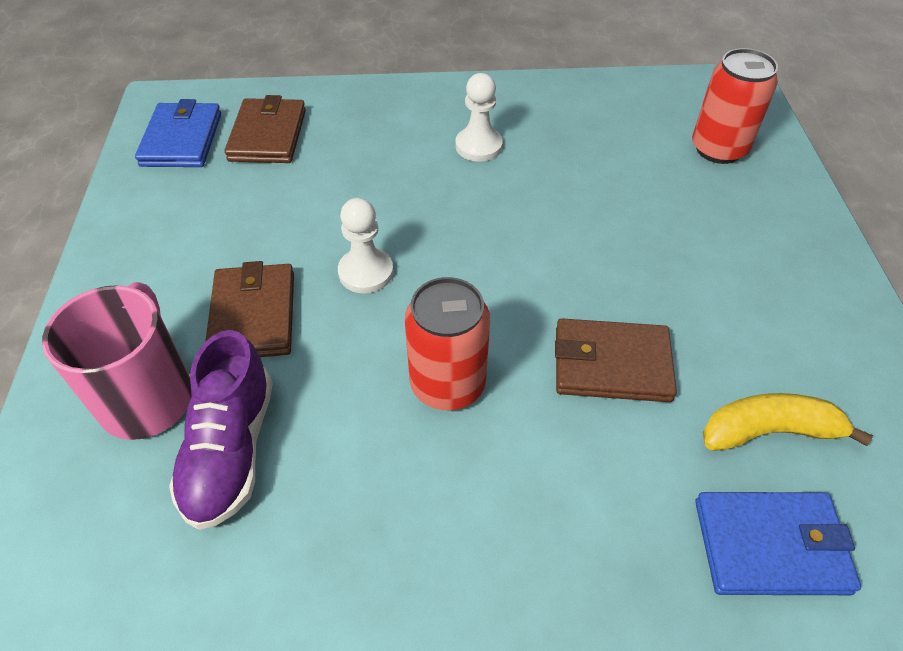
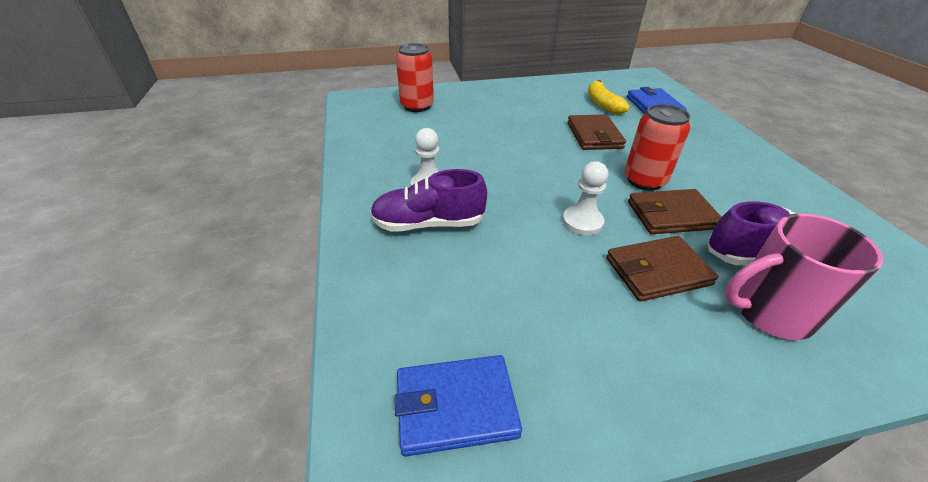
camera: 100 degrees left, 10 degrees down
brown wallet [224,95,306,163] -> brown wallet moved to [628,189,721,234]
none -> purple shoe [370,169,487,232]

